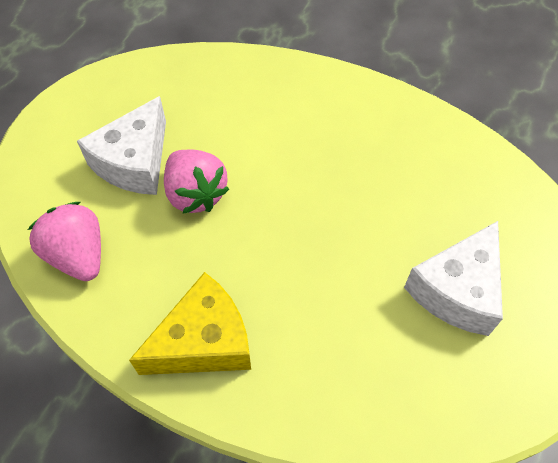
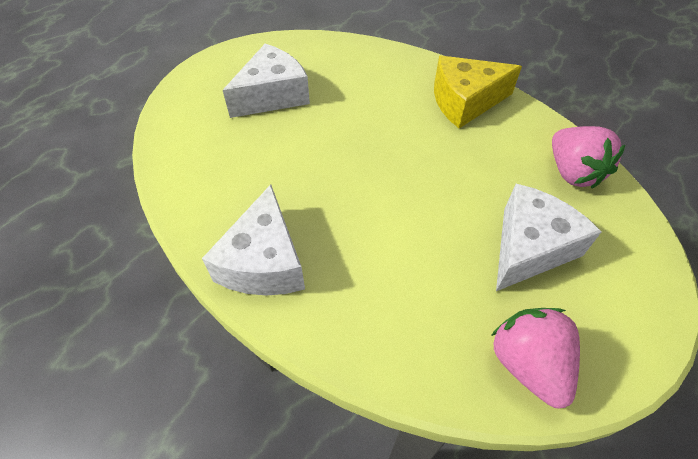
camera: 165 degrees left, 5 degrees down
pink strawberry [164,150,229,213] -> pink strawberry moved to [491,308,580,409]
none -> white cheese [202,184,305,296]

